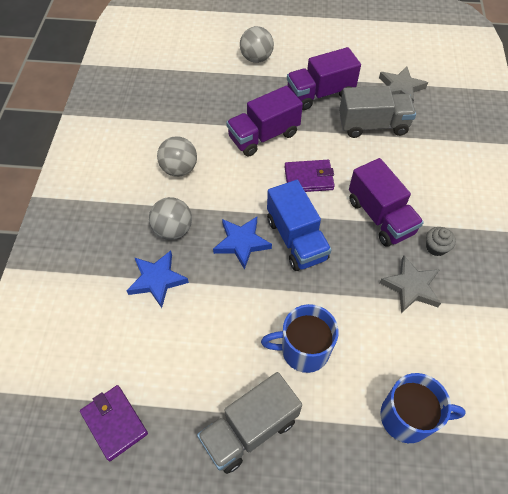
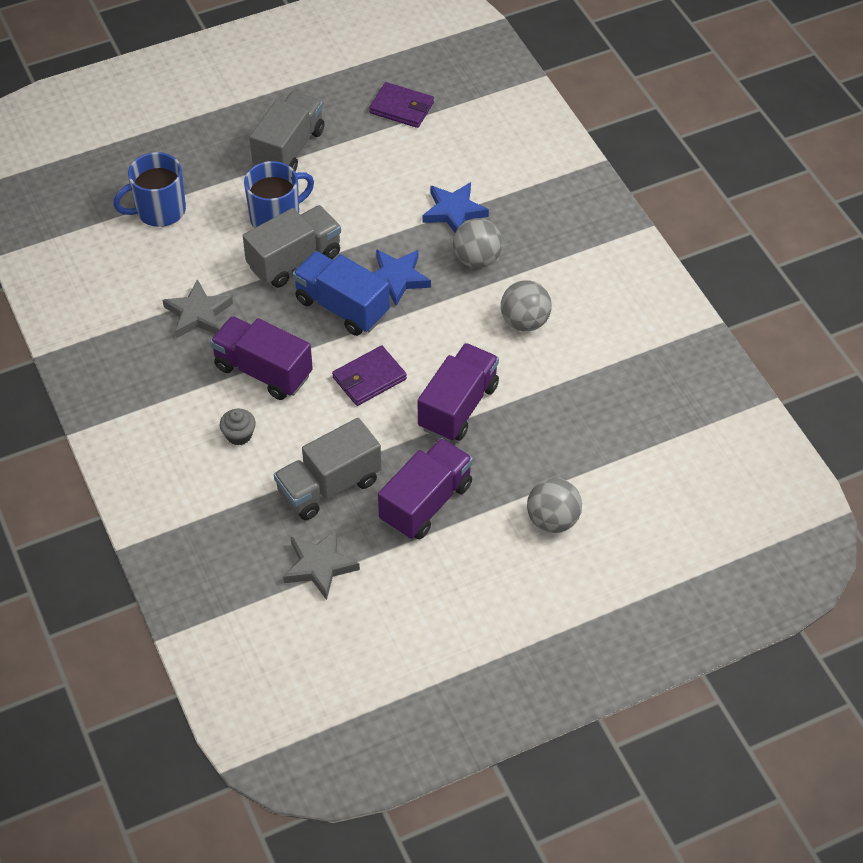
camera: 150 degrees right, 5 degrees down
grey cupcake [426,227,456,256] -> grey cupcake moved to [220,409,256,445]
none -> grey truck [243,205,341,288]

